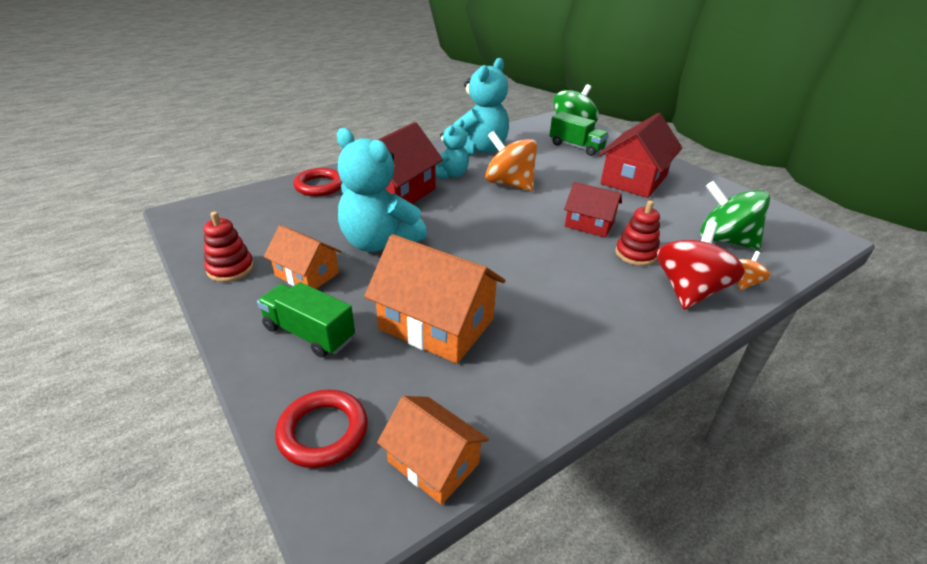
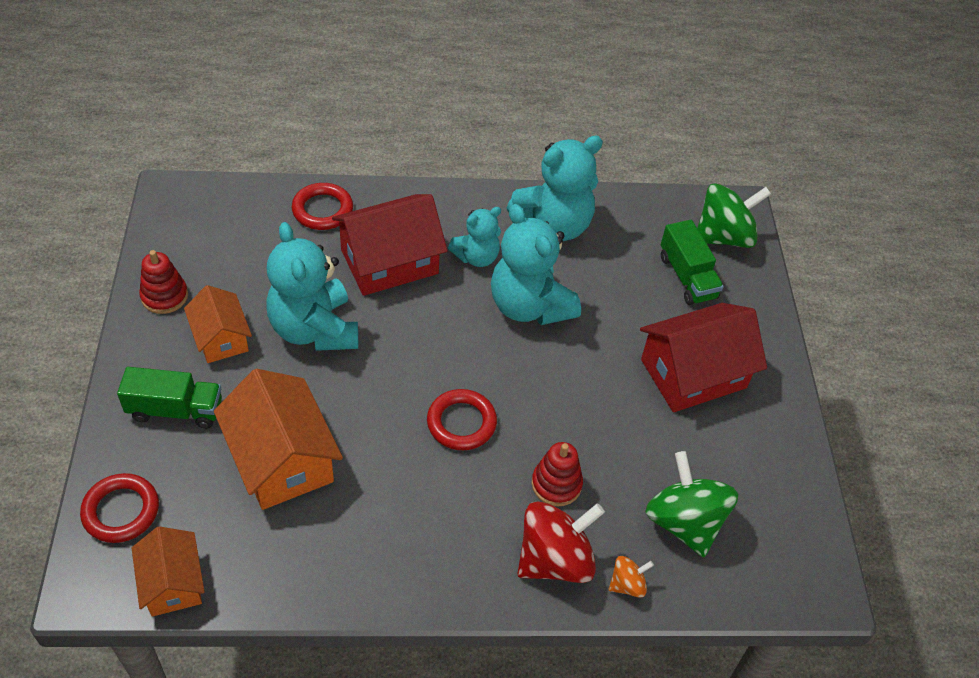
camera: 30 degrees right, 15 degrees up
green truck [257,282,355,358] -> green truck turned 120 degrees clockwise [117,367,222,429]
orange spinning top [485,131,537,191] -> turquoise teddy bear [491,204,581,325]
red house [564,182,622,238] -> none
none -> red ring [427,389,497,450]

